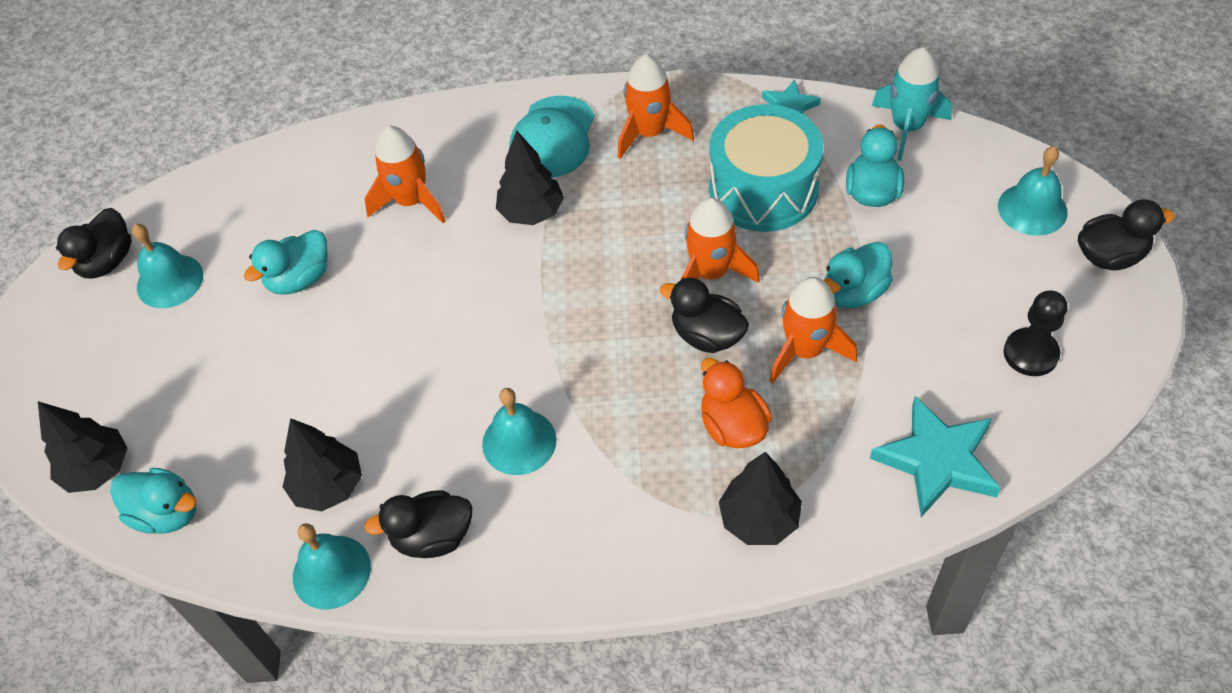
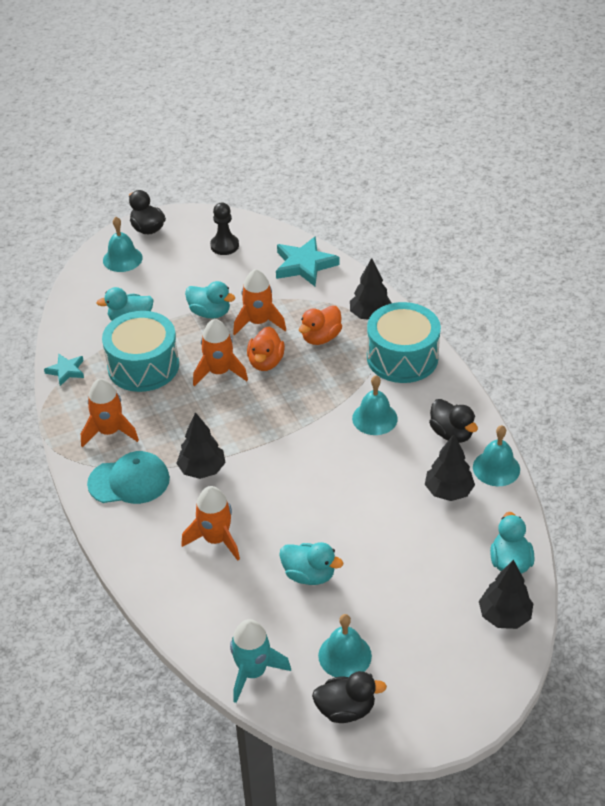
camera: 115 degrees left, 10 degrees down
black duck [660,278,749,353] -> orange duck [247,327,285,371]
turquoise rocket [872,47,952,161] -> turquoise rocket moved to [230,619,291,703]
none -> turquoise drum [367,302,441,383]

